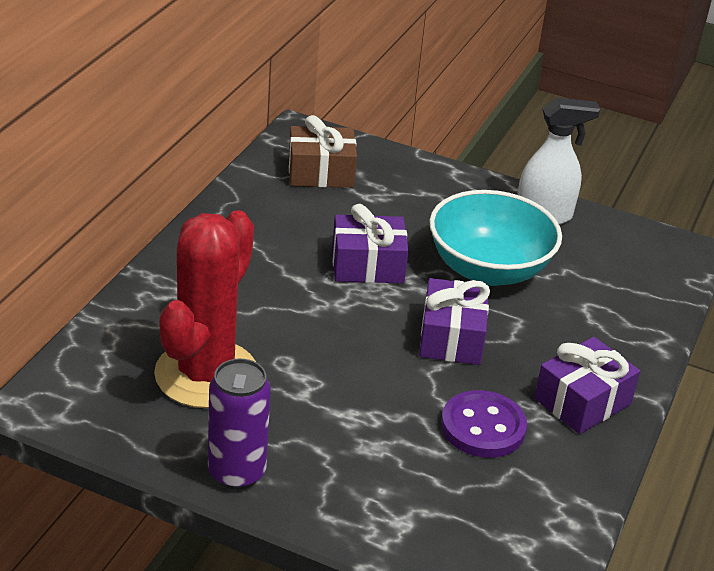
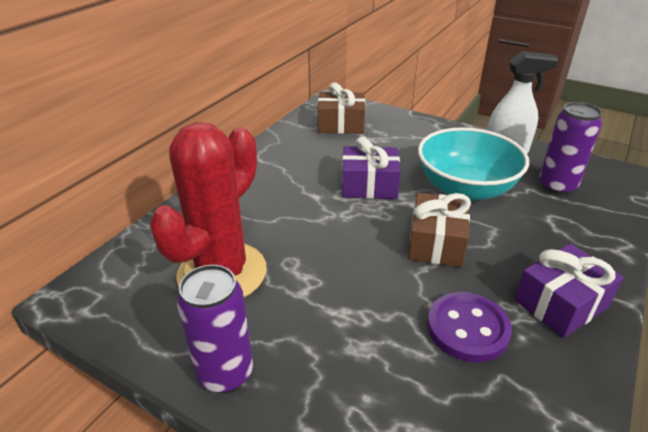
camera: 10 degrees right, 0 degrees up
purple gift [419,278,490,365] -> brown gift [408,193,471,267]
none -> purple can [539,102,602,195]

